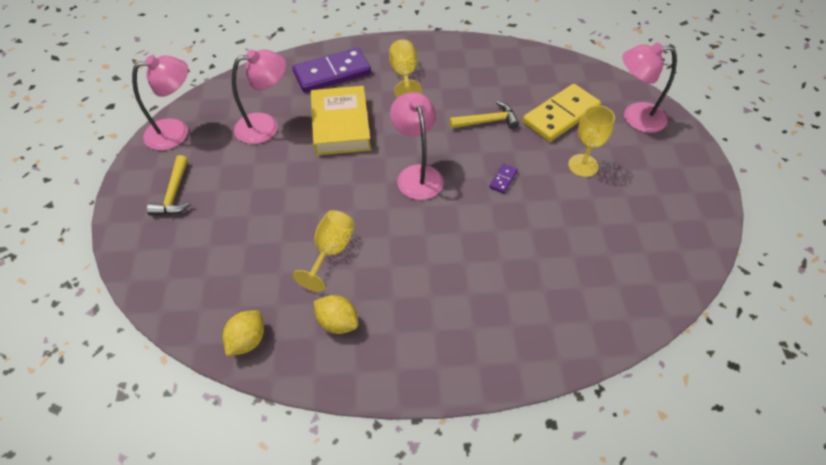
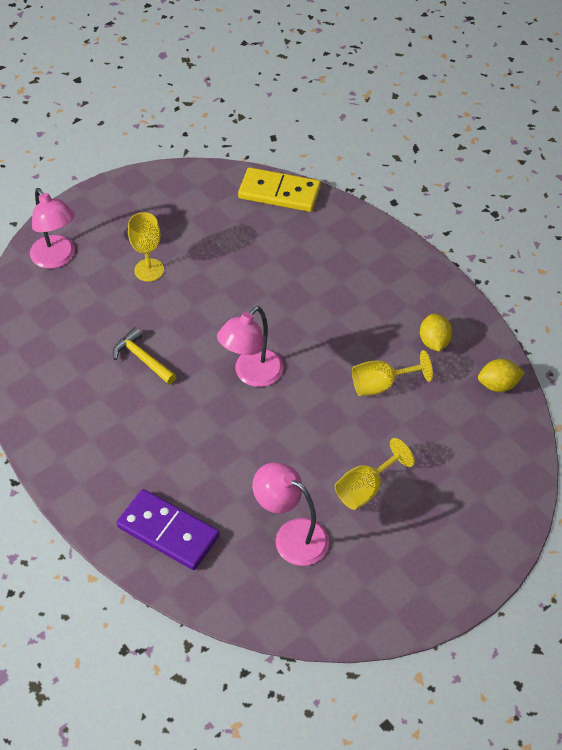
camera: 125 degrees left, 0 degrees up
pink lamp [132,55,188,150] -> none
yellow hammer [147,155,191,215] -> none
yellow book [311,86,371,156] -> none
yellow goblet [389,39,422,98] -> yellow goblet moved to [335,438,415,510]
purple domino [489,163,518,193] -> none
yellow domino [523,84,601,142] -> yellow domino moved to [238,167,321,212]

